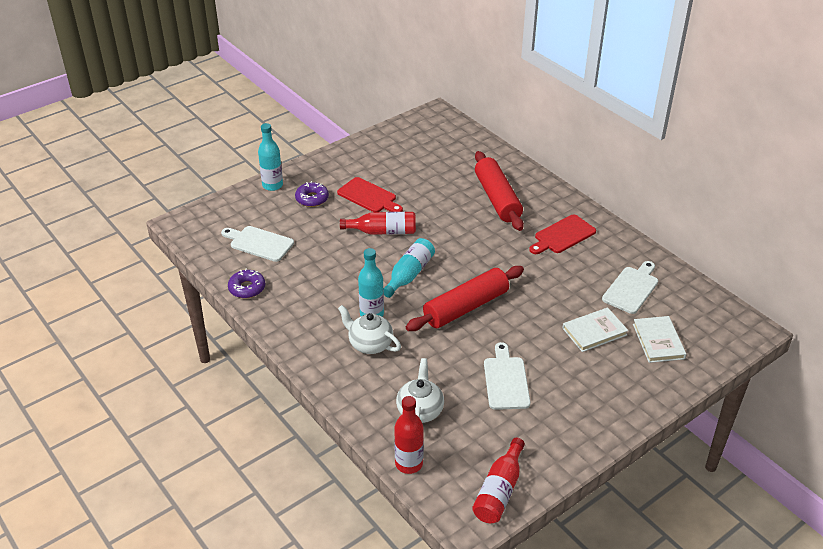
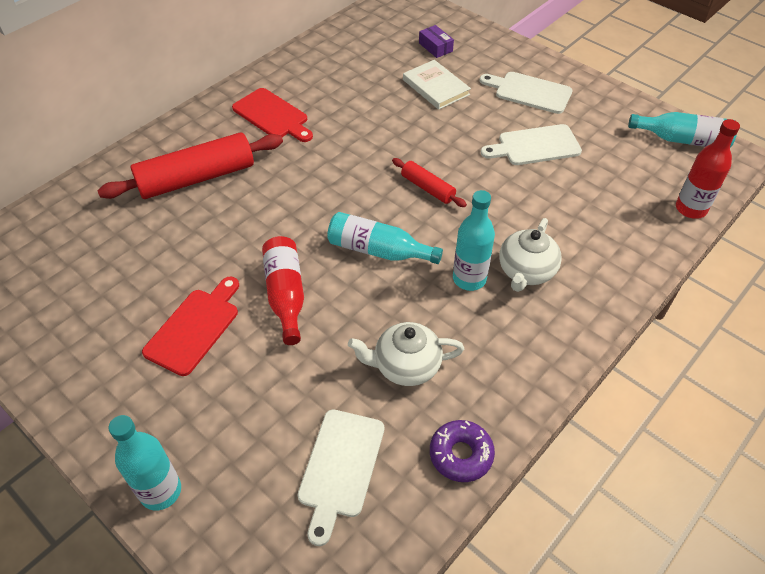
camera: 100 degrees left, 10 degrees up
purple donut [295,181,329,207] -> none
white teapot [396,358,444,423] -> white teapot moved to [348,322,464,386]
red rolling pin [406,266,524,331] -> red rolling pin [392,158,467,207], size x0.51
red bottle [472,438,525,523] -> turquoise bottle [628,112,737,148]
white cutting board [602,261,658,314] -> white cutting board moved to [479,72,573,114]
white book [633,316,687,363] -> purple box [419,25,454,58]

